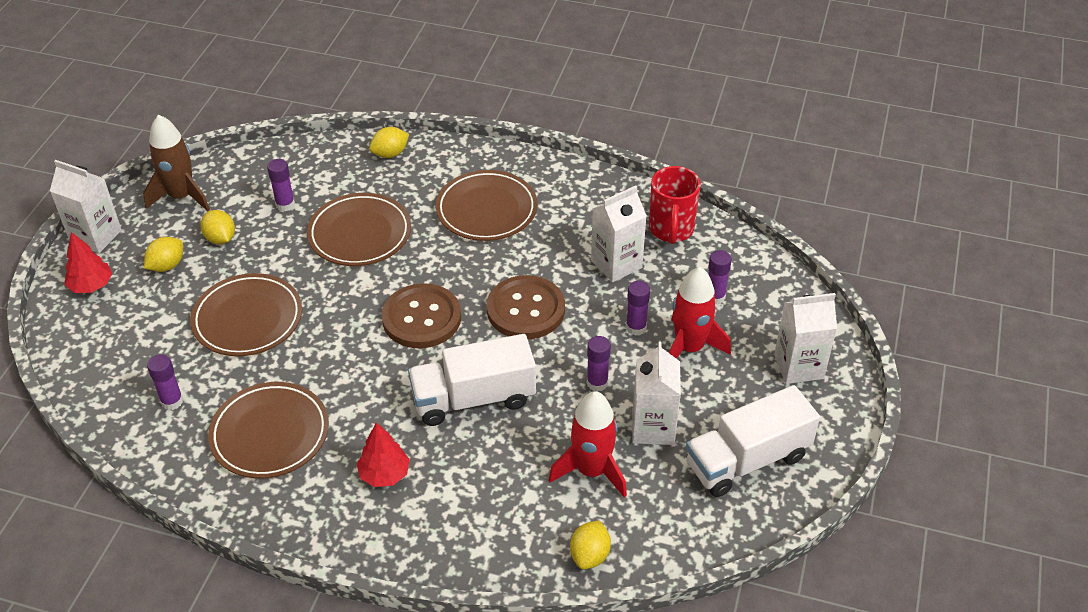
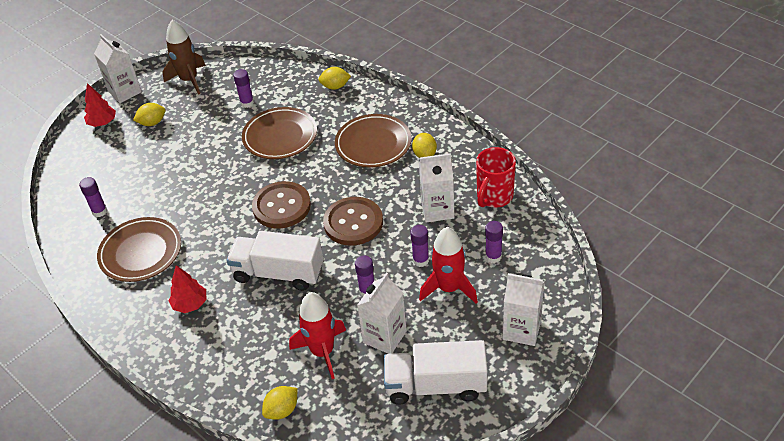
camera: 30 degrees right, 0 degrees up
brown plate [190,273,302,356] -> none
yellow lemon [200,210,235,244] -> yellow lemon moved to [412,133,437,158]

